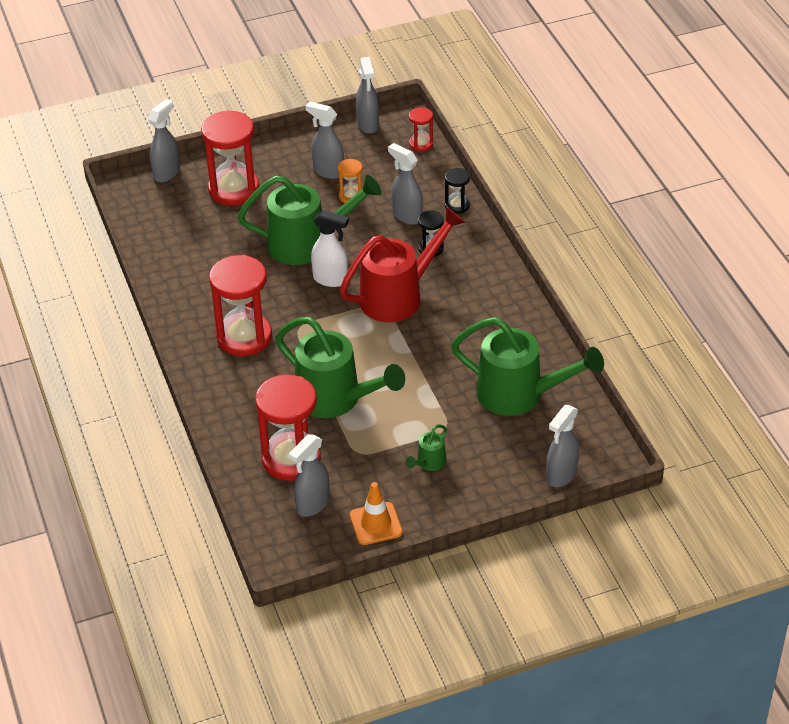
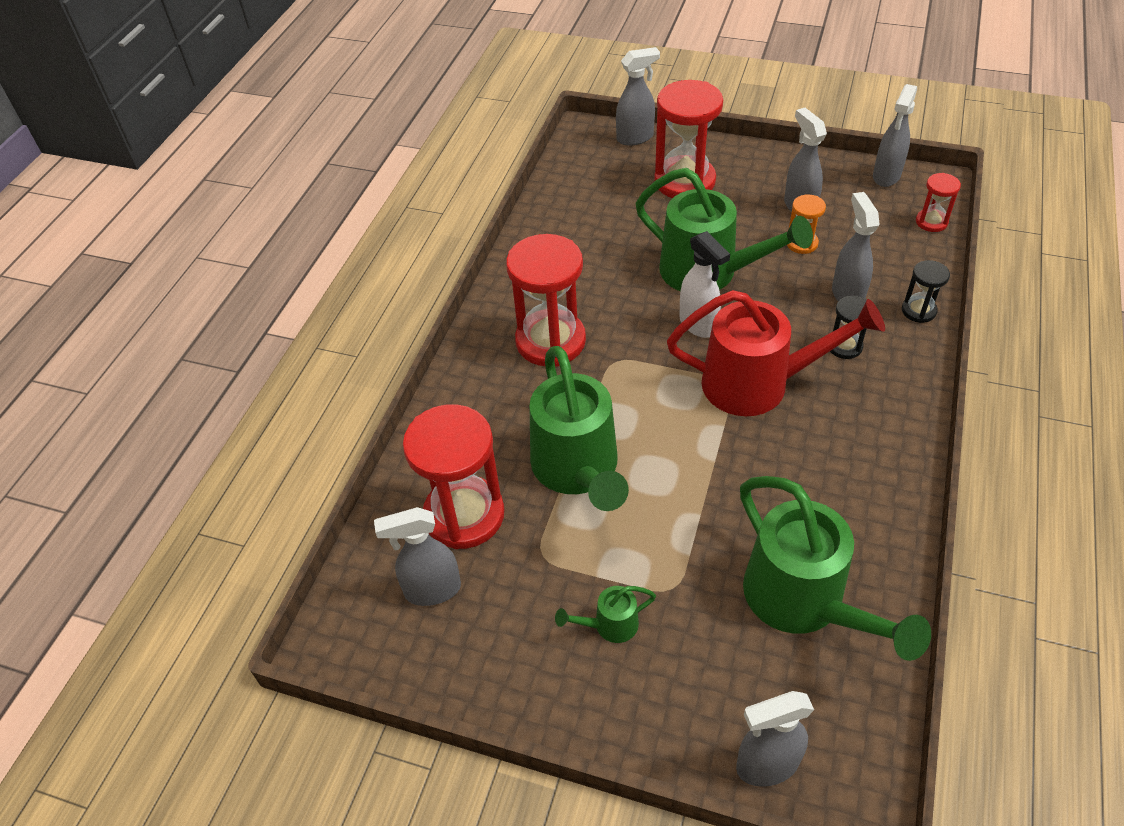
camera: 40 degrees right, 5 degrees up
orange traffic cone [350,482,403,545] -> none

